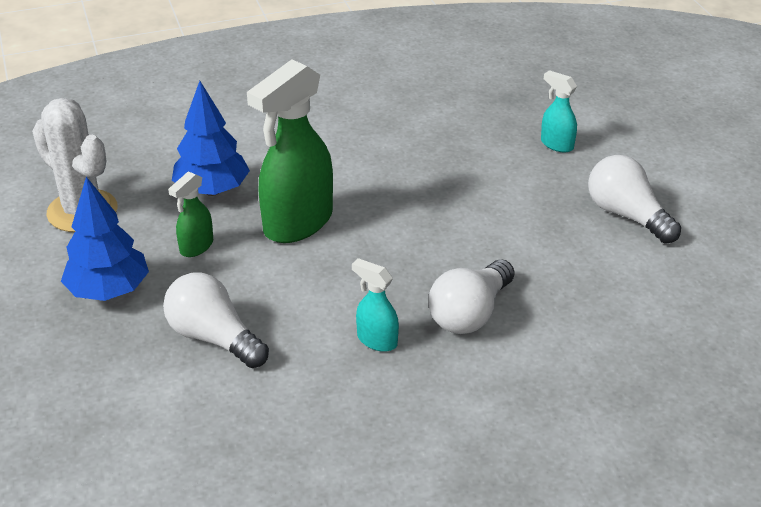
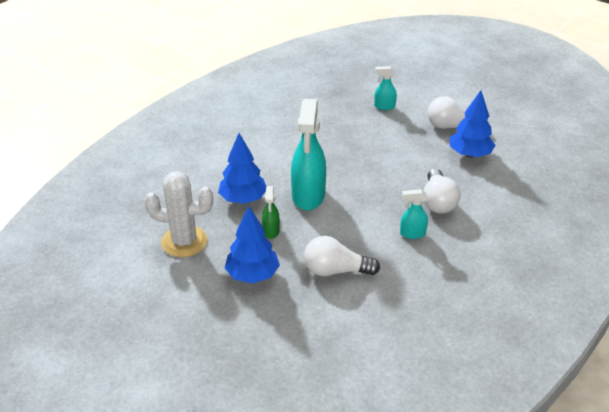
camera: 35 degrees left, 0 degrees up
green spray bottle [247,59,333,243] -> turquoise spray bottle [291,99,326,211]
none -> blue tree [450,90,496,158]

